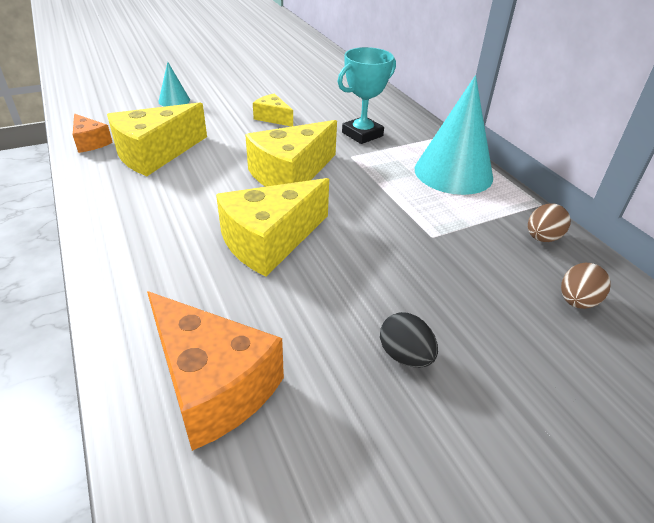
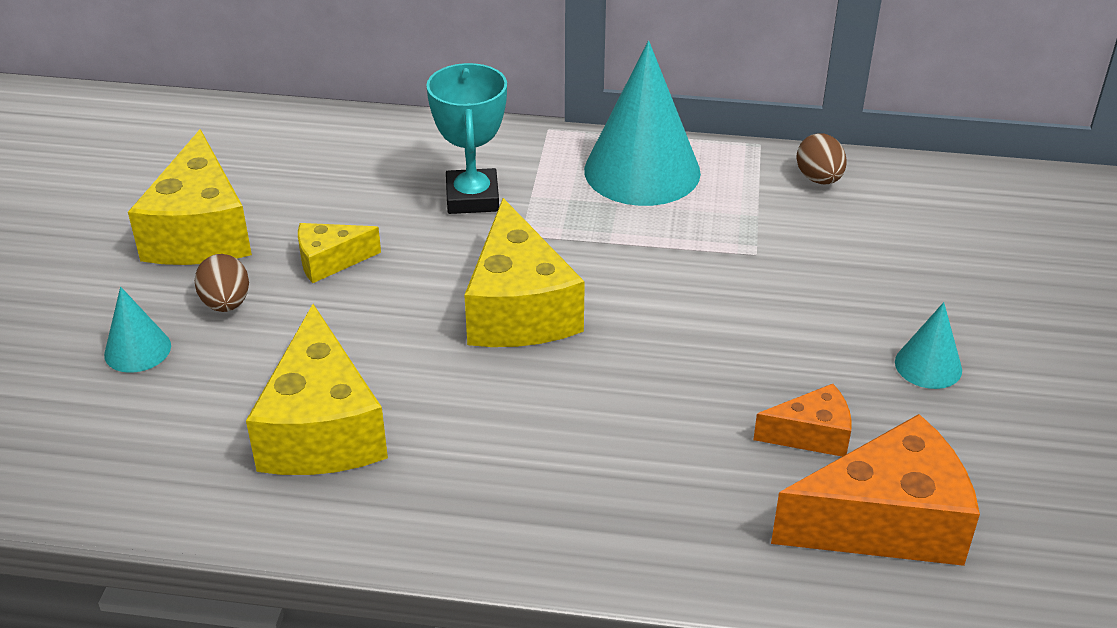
camera: 55 degrees left, 0 degrees up
orange cheese [73,113,113,153] -> orange cheese moved to [753,384,852,457]
yellow cheese [216,178,329,277] -> yellow cheese moved to [128,129,252,265]
black egg [380,312,438,368] -> turquoise cone [895,302,962,389]
brown egg [561,263,611,309] -> brown egg moved to [195,254,249,312]

